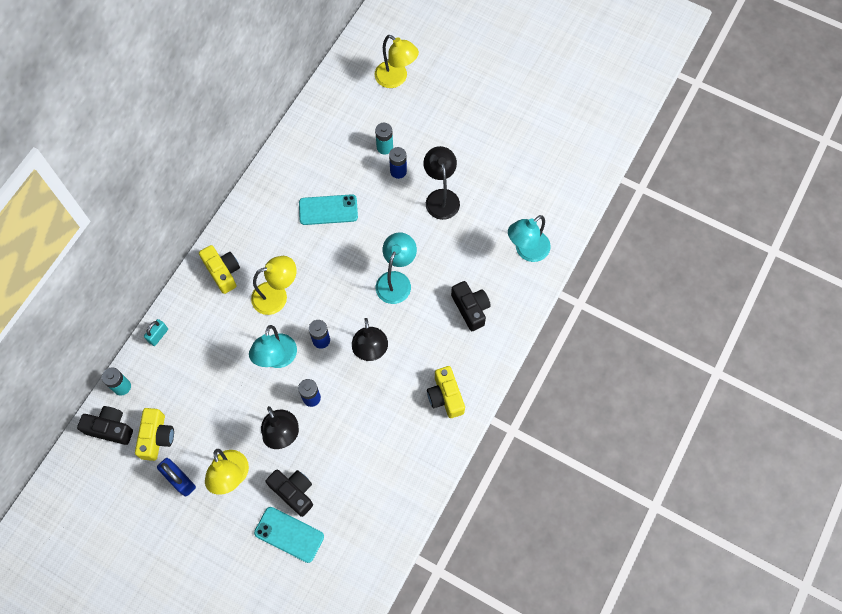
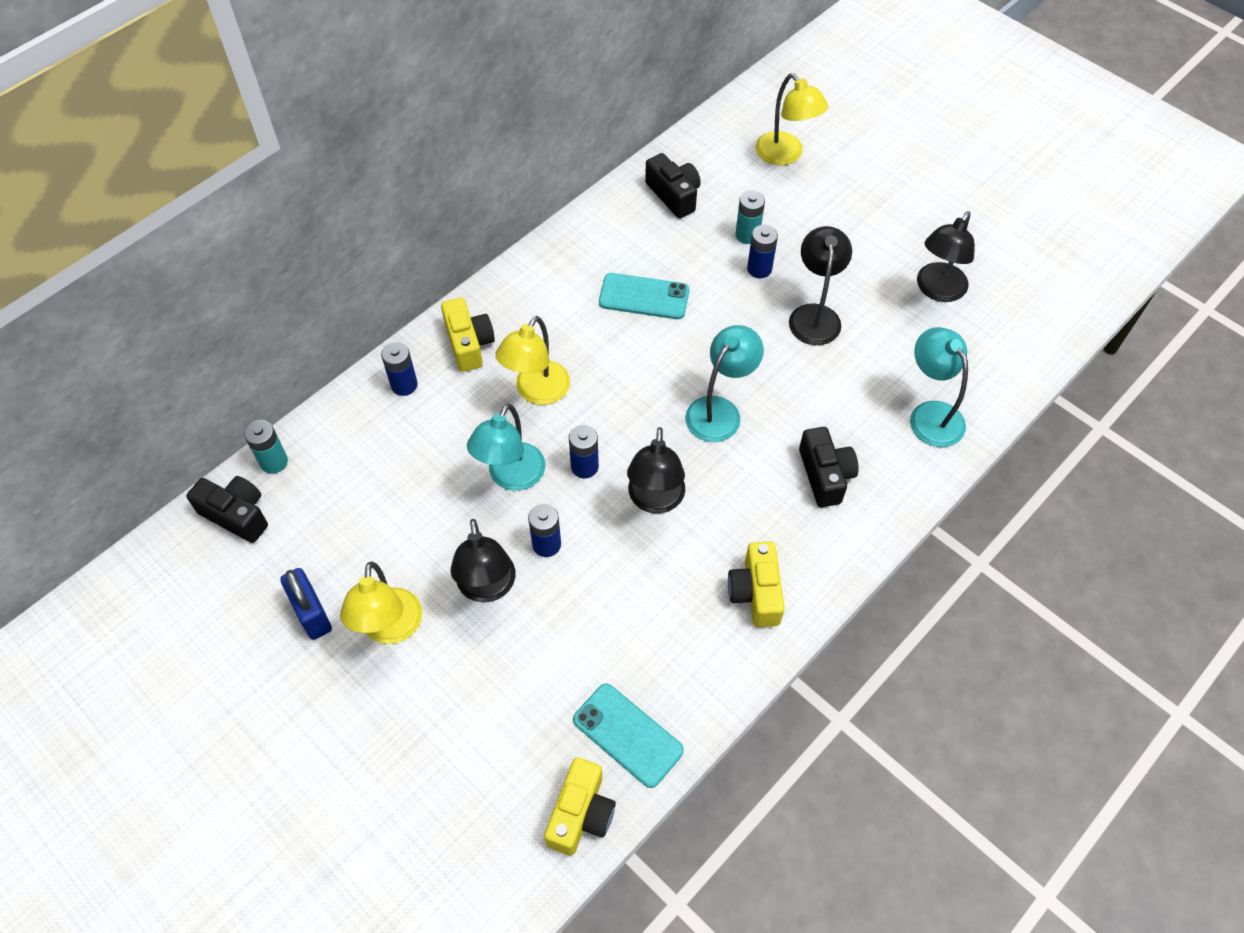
camera: 15 degrees right, 10 degrees down
yellow camera [135,408,174,461] -> yellow camera moved to [544,757,616,856]
turquoise padlock [144,319,168,346] -> none
yellow lamp [251,256,297,315] -> yellow lamp turned 120 degrees clockwise [496,316,570,405]
turquoise phone [254,507,324,563] -> turquoise phone moved to [573,684,684,788]
black camera [266,469,313,517] -> black camera moved to [645,153,701,219]
turquoise lamp [508,215,551,262] -> turquoise lamp turned 90 degrees clockwise [910,327,968,447]
none -> blue battery [381,342,418,396]
none -> black lamp [917,211,975,302]

